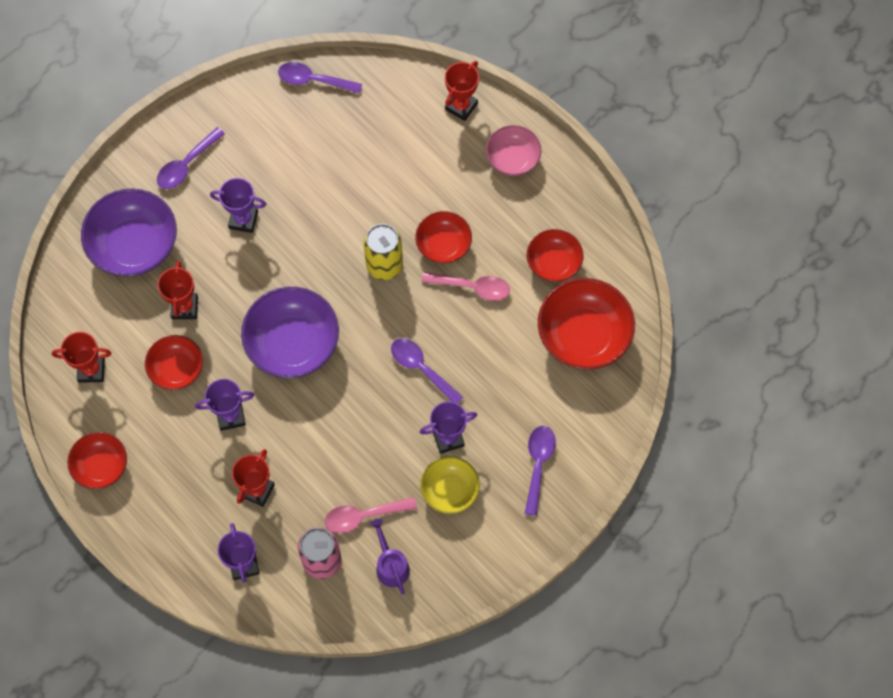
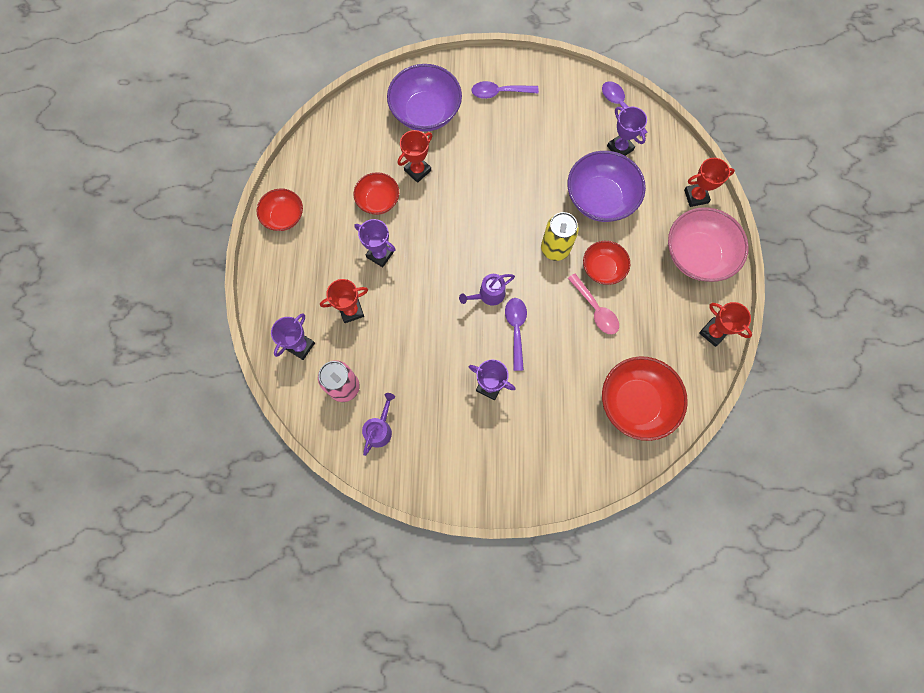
camera: 45 degrees right, 5 degrees up
red trophy [52,332,112,383] -> red trophy moved to [699,302,752,347]
purple trophy [210,178,266,233] -> purple trophy moved to [607,107,647,156]
purple bowl [241,287,339,378] -> purple bowl moved to [567,151,646,222]
pink spoon [325,497,417,533] -> none
yellow bowl [420,456,480,514] -> none
pink bowl [486,125,542,176] -> pink bowl [668,207,749,282], size x1.67
purple spoon [525,426,556,516] -> none
red bowl [527,229,584,282] -> none
none -> purple watering can [459,274,515,305]

